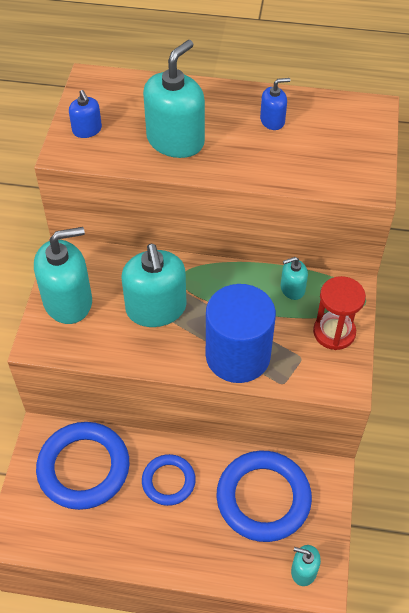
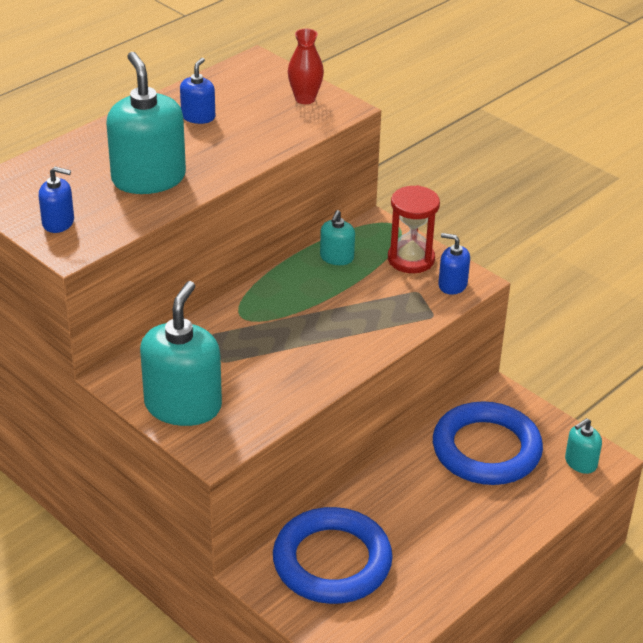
camera: 55 degrees left, 15 degrees down
turquoise soap dispenser [121,244,187,327] -> none
blue ring [142,454,196,506] -> none
blue cylinder [206,284,276,383] -> none
none -> red vase [288,28,324,104]
none -> blue soap dispenser [438,233,470,295]

